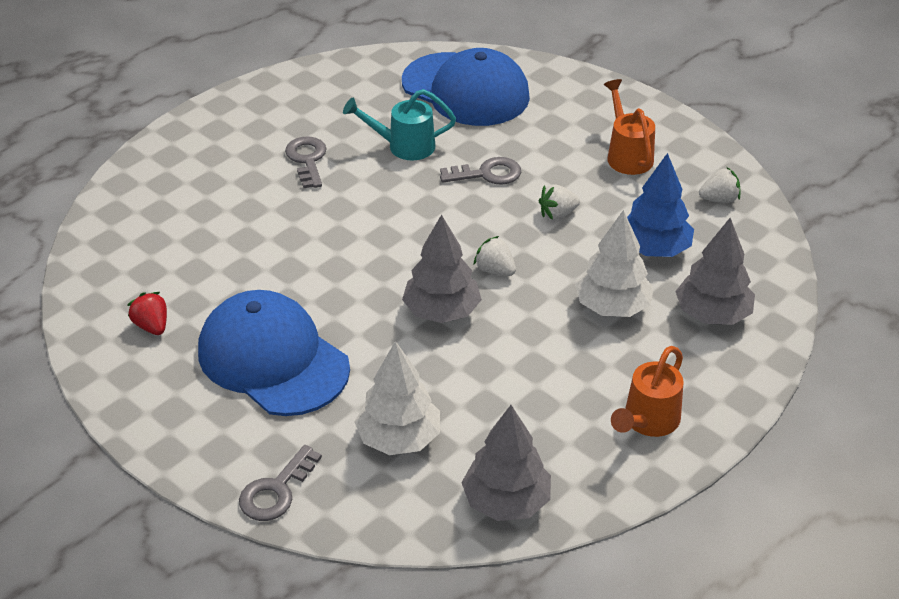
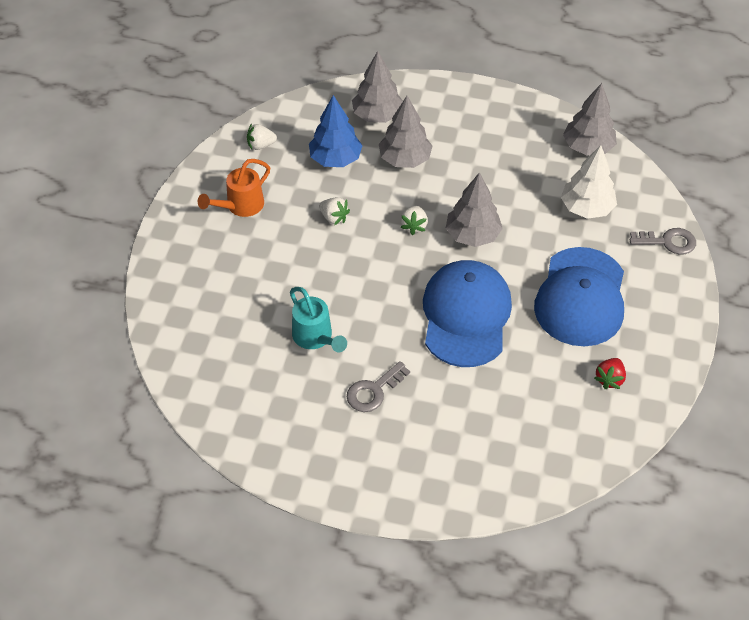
camera: 120 degrees left, 10 degrees up
blue cap [402,48,530,126] -> blue cap moved to [423,260,512,367]
grey key [440,157,521,185] -> none
white tree [575,210,654,317] -> grey tree [379,96,433,168]
orange watering can [611,346,684,437] -> none
white strawberry [699,167,741,203] -> white strawberry turned 60 degrees counterclockwise [247,123,277,150]

